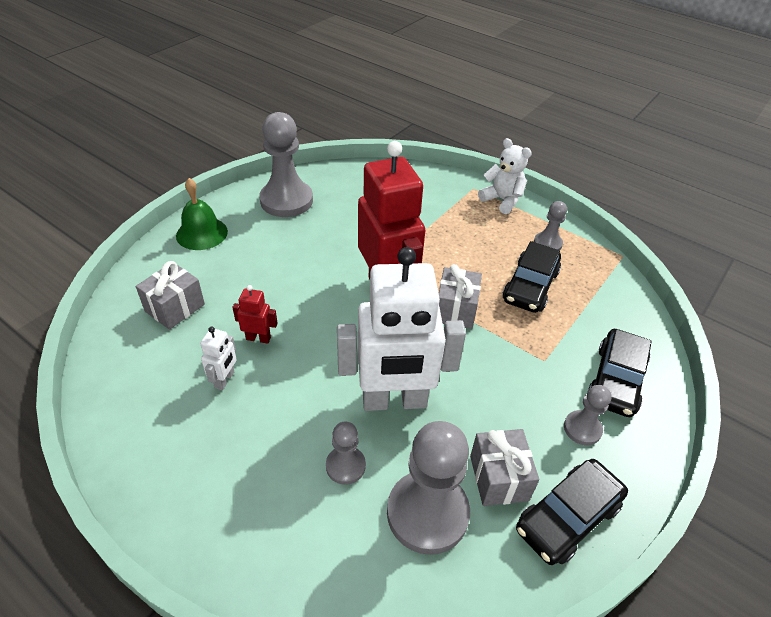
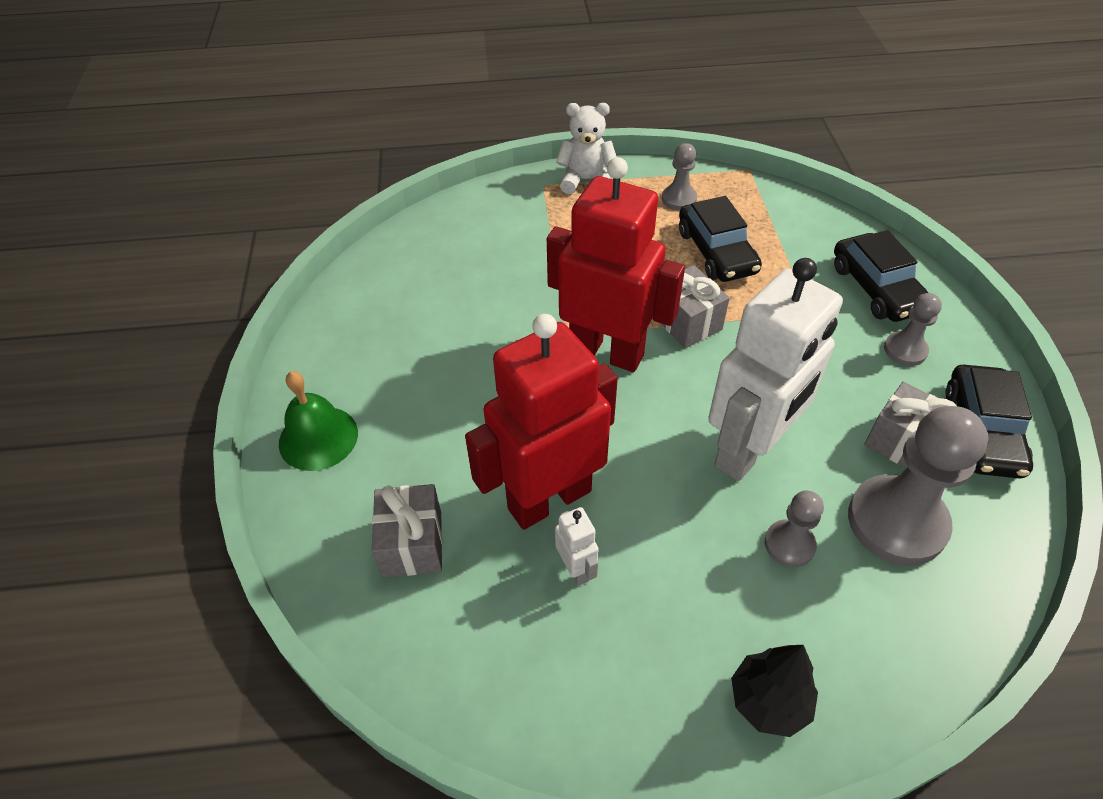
camera: 40 degrees left, 5 degrees up
red robot [232,285,278,344] -> red robot [465,314,618,530], size x2.48
grey pawn [259,112,313,217] -> none
none -> black tree [731,645,818,737]

